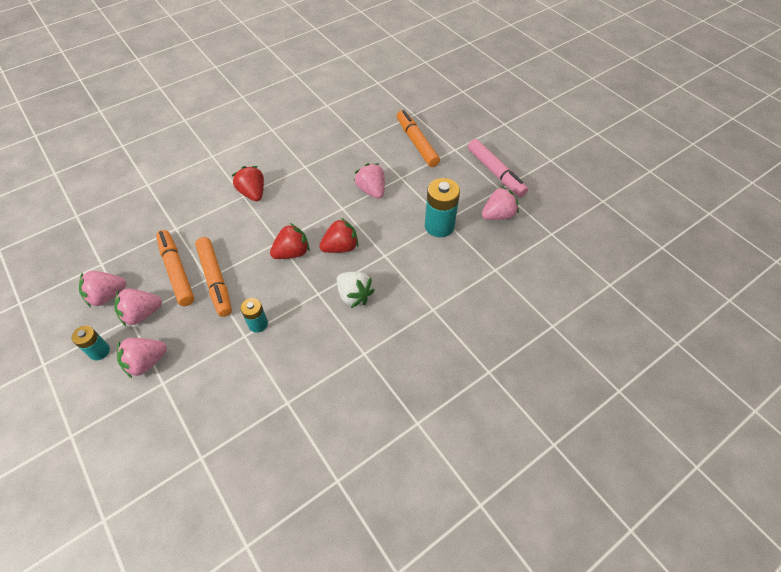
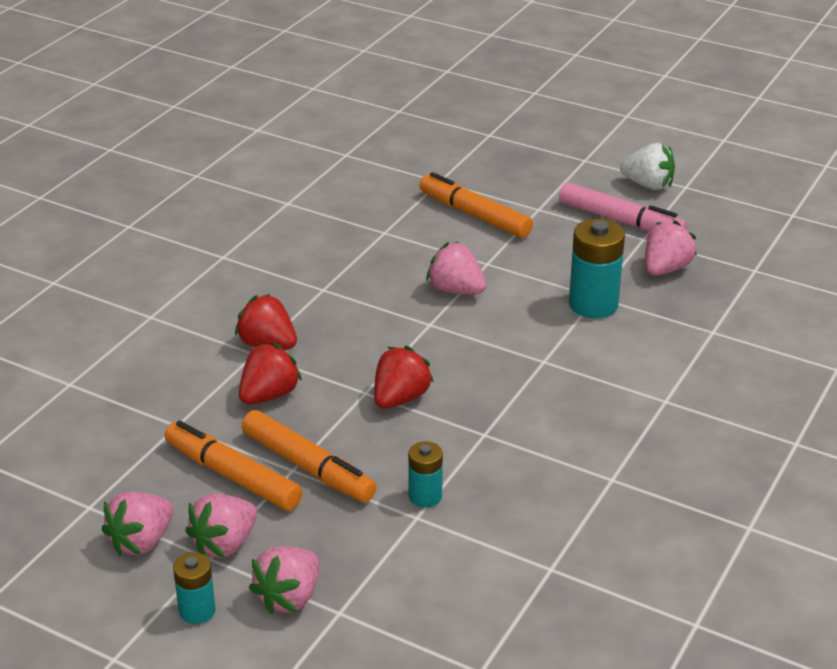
camera: 25 degrees left, 20 degrees down
red strawberry [319,218,358,253] -> red strawberry moved to [239,343,302,404]
white strawberry [337,272,375,308] -> white strawberry moved to [620,143,675,190]

